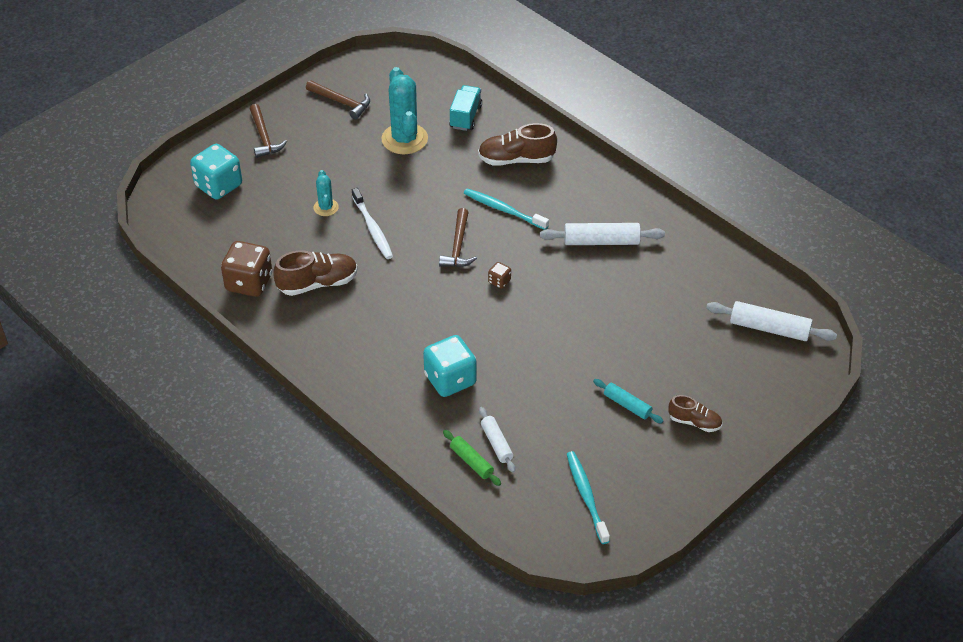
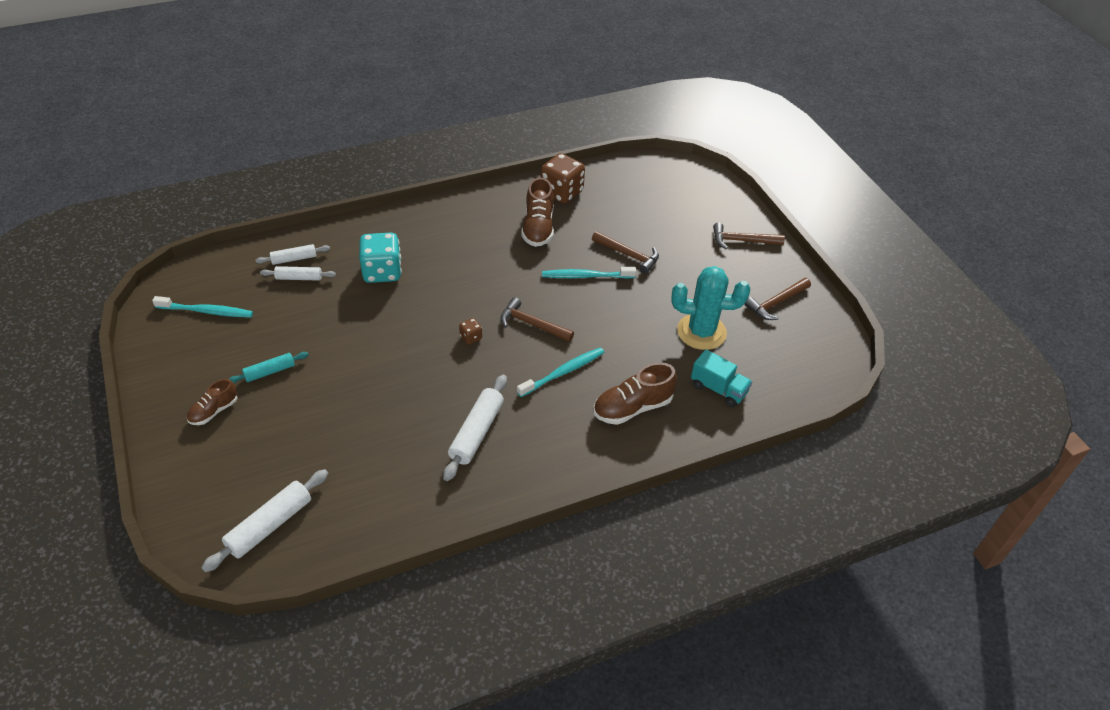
camera: 110 degrees right, 0 degrees up
turquoise dice [190,144,242,200] -> none
turquoise cactus [314,170,339,216] -> brown hammer [592,231,659,274]
white toothbrush [352,188,393,259] -> turquoise toothbrush [542,267,636,279]
green rolling pin [443,430,501,486] -> white rolling pin [255,244,330,265]
brown shoe [478,123,557,166] -> brown shoe turned 135 degrees counterclockwise [593,363,677,425]

